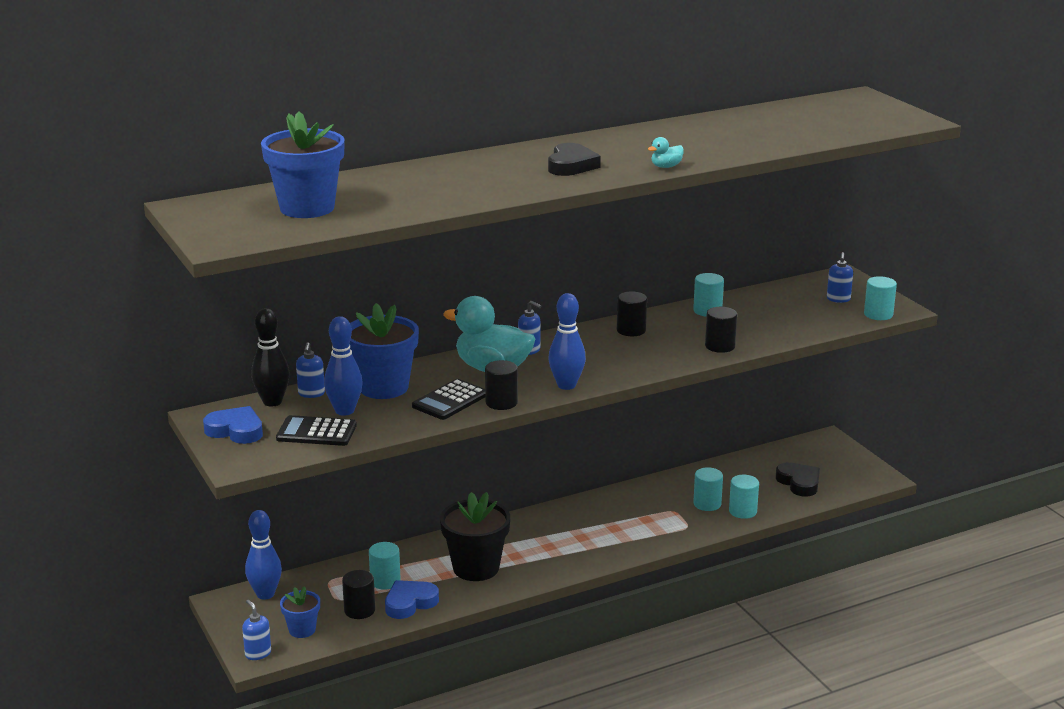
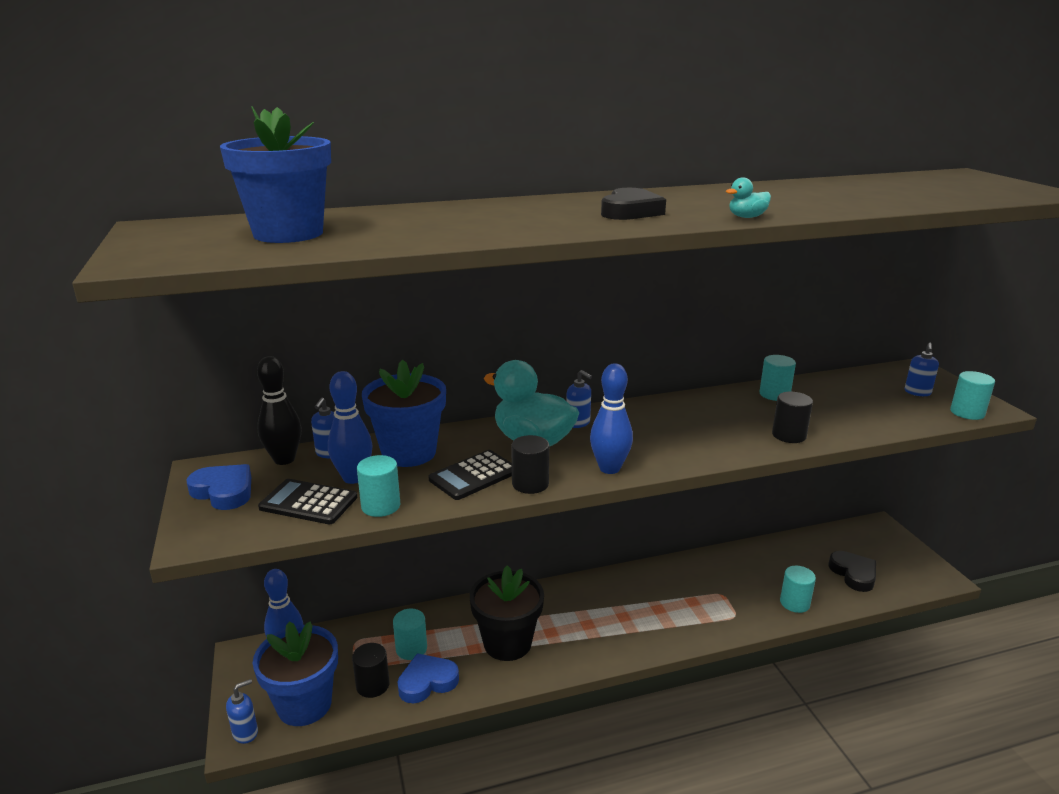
camera: 10 degrees right, 0 degrees up
blue soap dispenser [242,600,271,660] -> blue soap dispenser turned 75 degrees clockwise [226,679,258,744]
blue flower pot [280,586,320,638] -> blue flower pot [253,621,338,726], size x1.85
black cylinder [617,291,647,336] -> none
turquoise cylinder [693,467,723,511] -> turquoise cylinder moved to [357,455,400,517]

